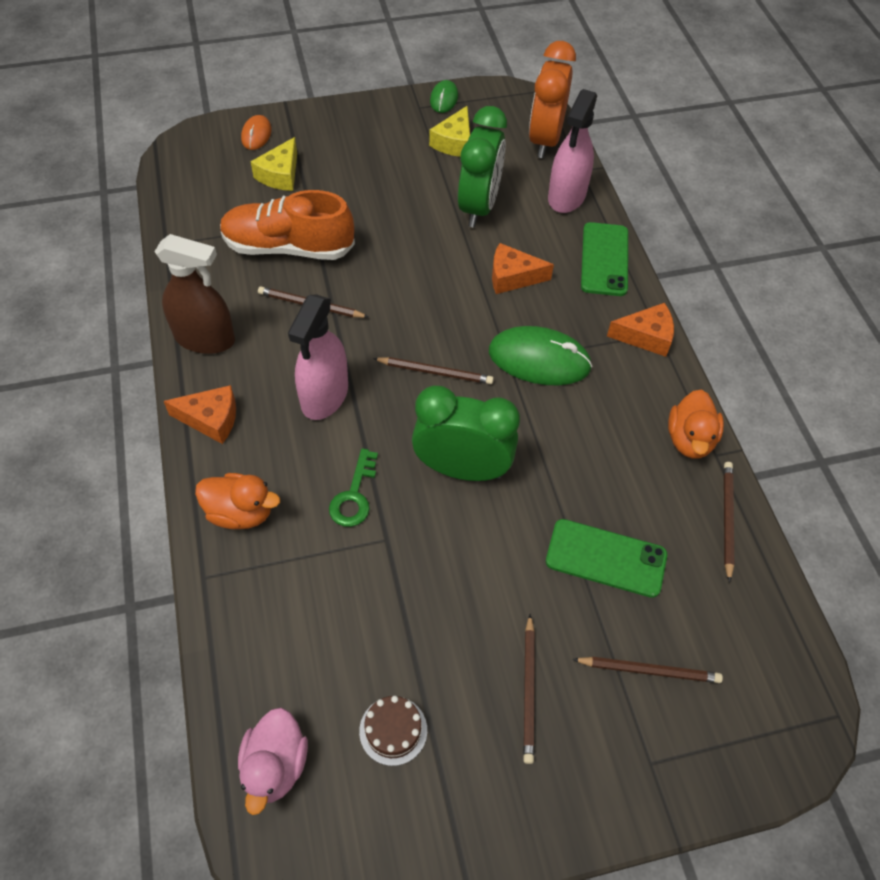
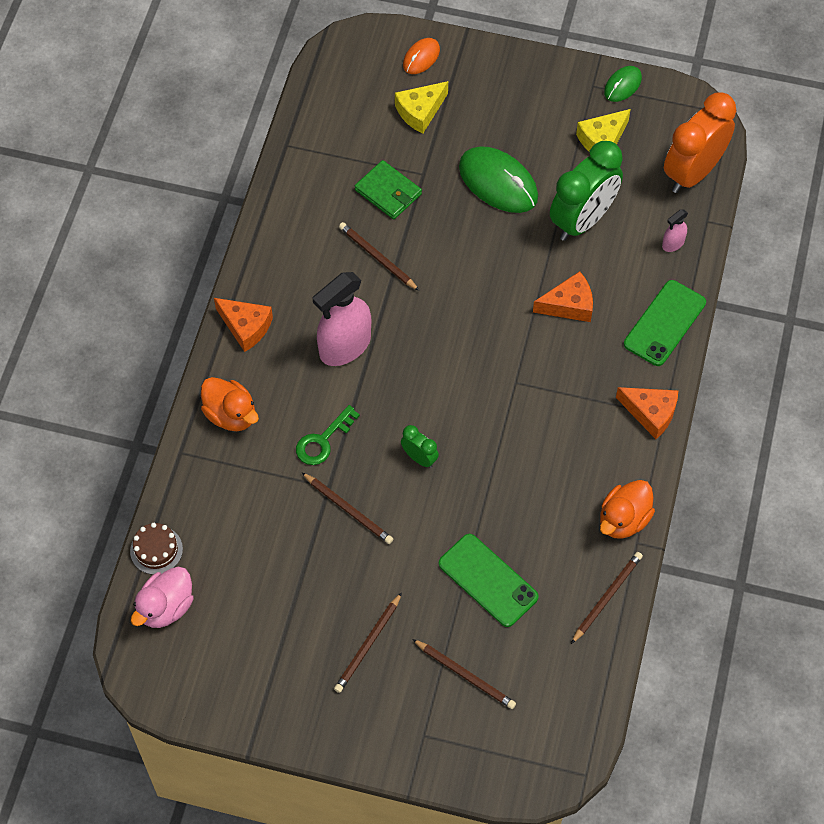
camera: 30 degrees right, 5 degrees up
brown spray bottle [155,234,235,354] -> none
orange shoe [220,190,355,260] -> green wallet [355,160,422,219]
brown cake [359,696,427,766] -> brown cake moved to [130,523,183,575]
brown pencil [373,357,494,384] -> brown pencil moved to [302,473,393,544]
green clock [412,386,520,481] -> green clock [401,425,439,468], size x0.46
green mouse [489,326,592,385] -> green mouse moved to [459,146,538,213]
orange cheese [492,243,554,294] -> orange cheese turned 135 degrees clockwise [533,271,593,322]
pink spray bottle [548,89,597,213] -> pink spray bottle [662,209,688,252], size x0.46

